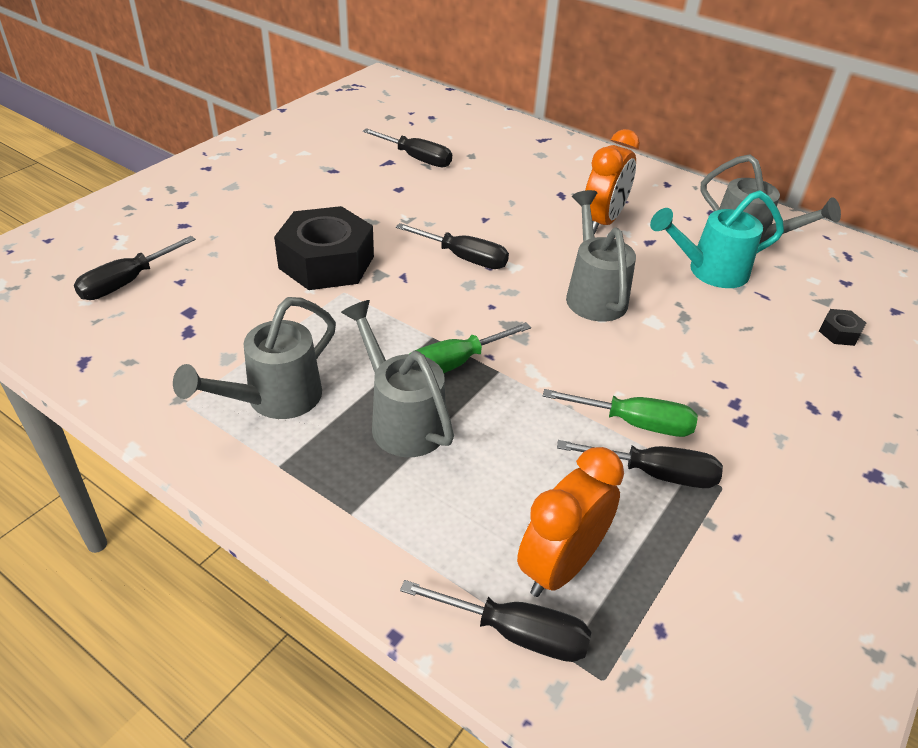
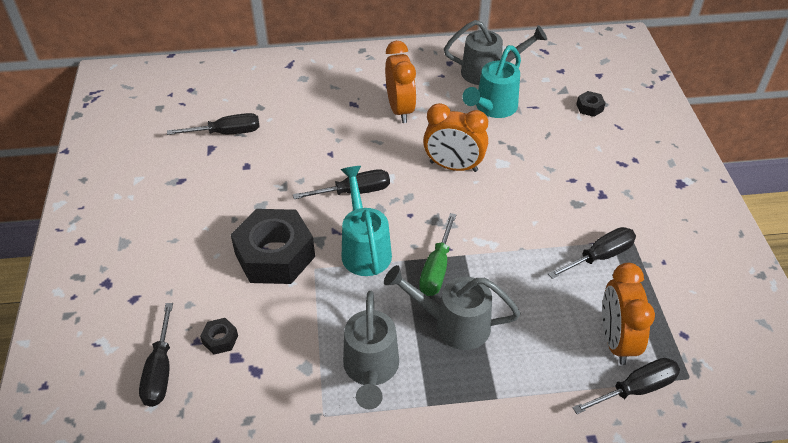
camera: 40 degrees left, 5 degrees up
green screwdriver [543,389,698,437] -> none
grey watering can [566,190,636,322] -> orange clock [423,103,488,172]
none -> black nut [200,318,238,355]
none -> turquoise watering can [341,166,392,276]

